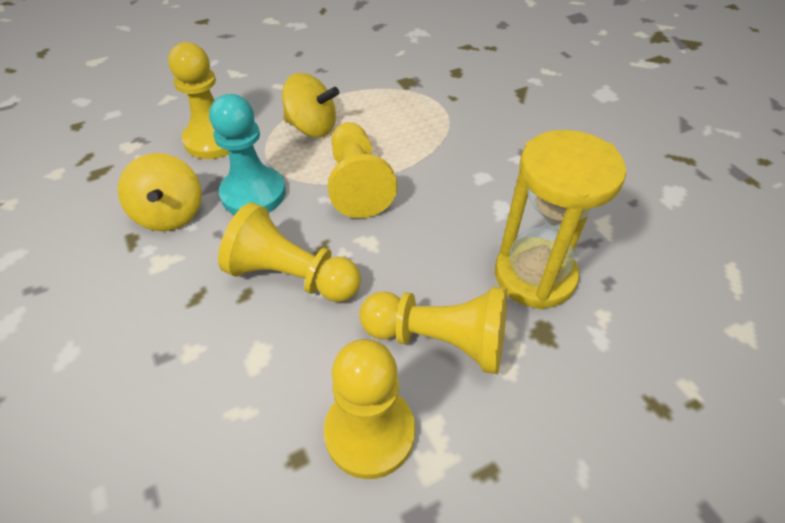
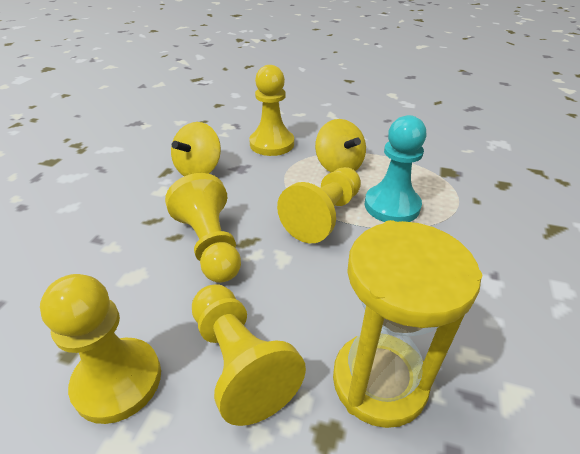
camera: 45 degrees right, 10 degrees down
turquoise pawn [209,94,286,215] -> turquoise pawn moved to [365,115,427,222]

